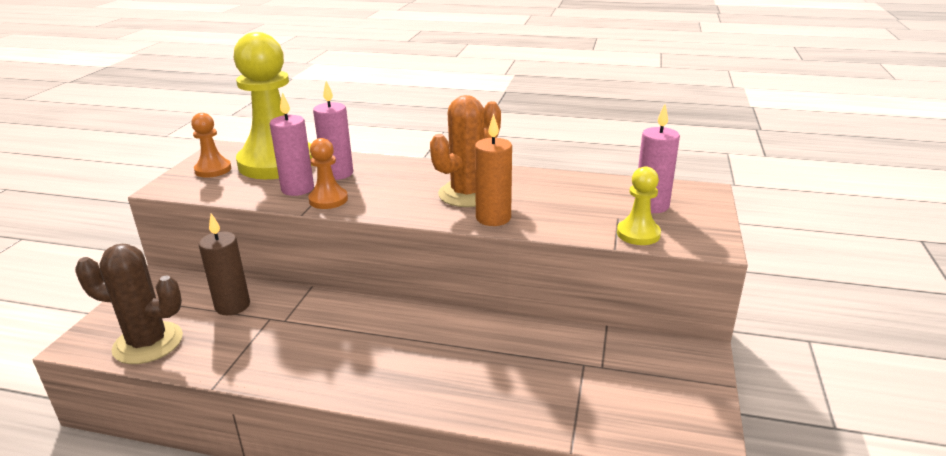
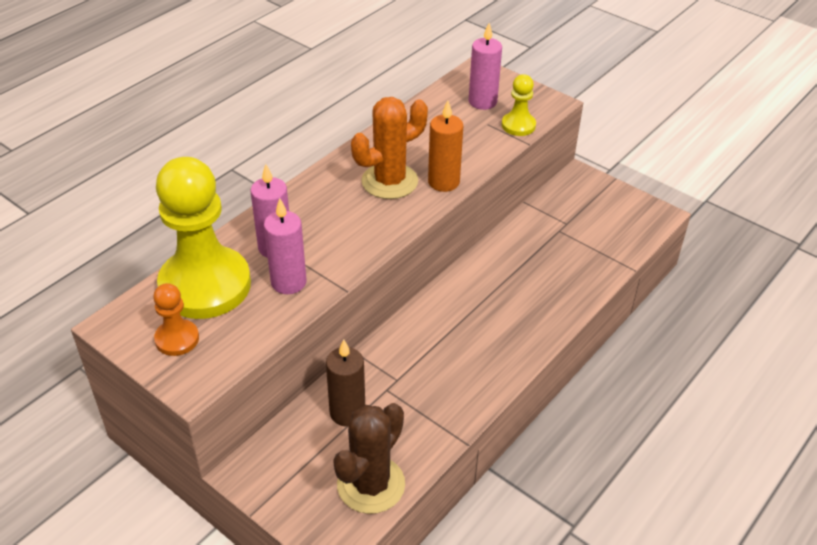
camera: 65 degrees left, 15 degrees up
orange pawn [308,138,348,209] -> none
orange cactus [430,95,501,207] -> orange cactus turned 75 degrees clockwise [351,97,428,199]

